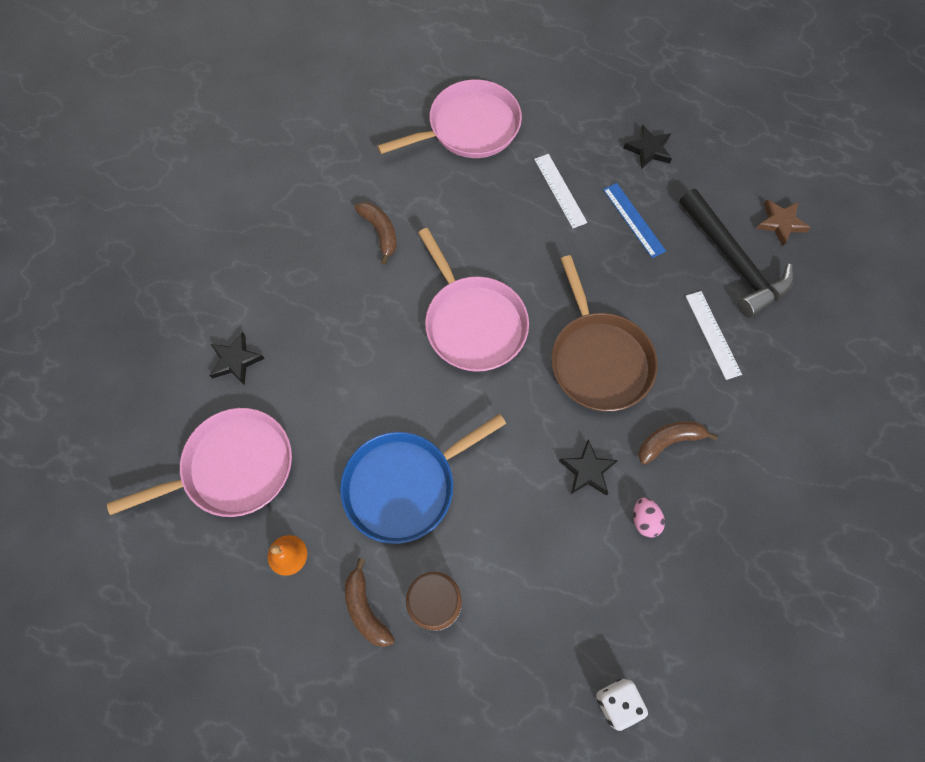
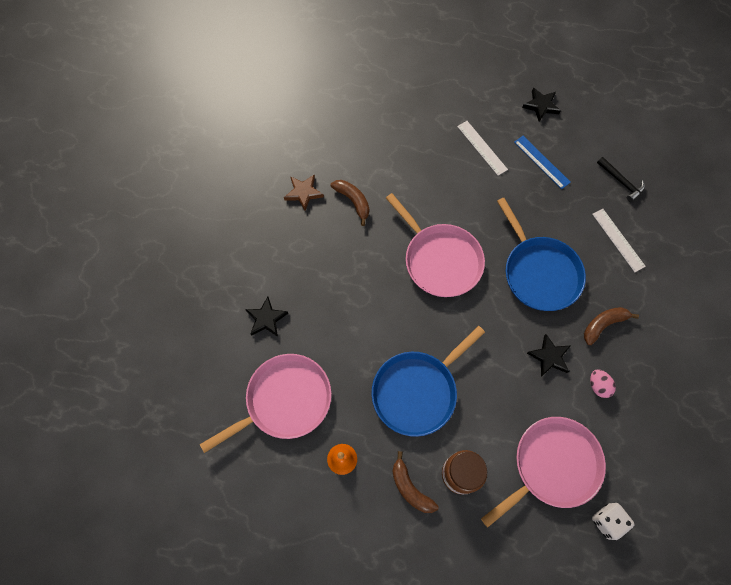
camera: 10 degrees left, 0 degrees up
pink pan [377,79,522,158] -> pink pan moved to [481,417,606,528]
brown pan [551,255,658,411] -> blue pan [497,198,586,311]
black hammer [679,189,793,318] -> black hammer [597,157,645,202], size x0.50
brown star [756,199,811,246] -> brown star moved to [284,175,324,211]

